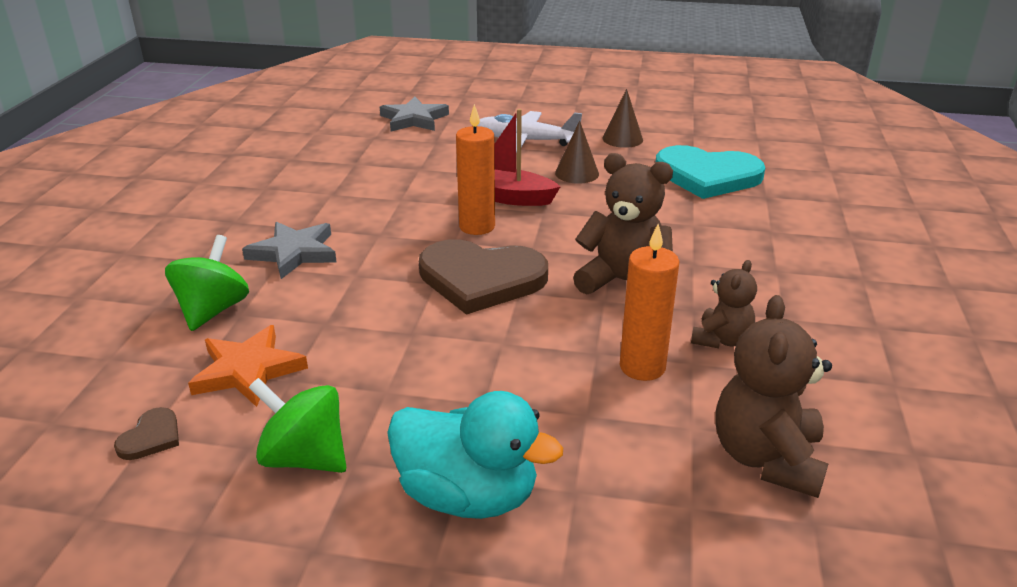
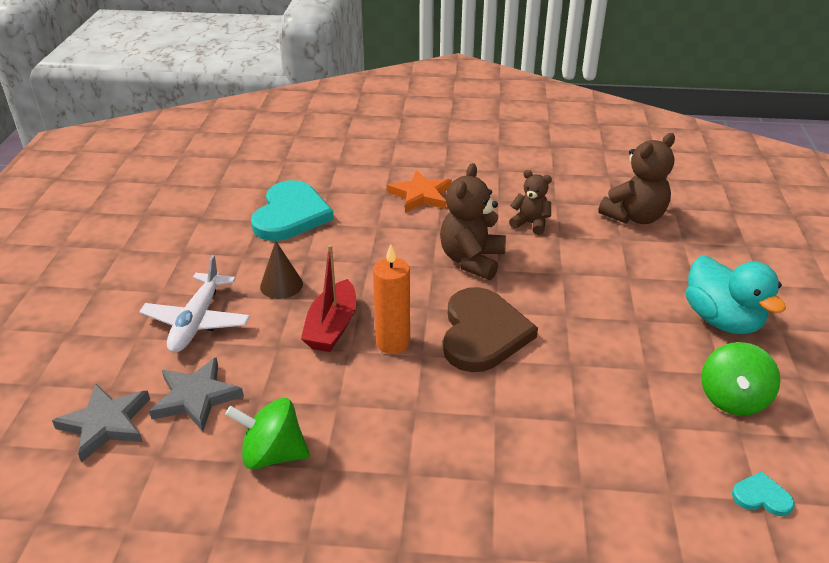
camera: 95 degrees left, 5 degrees up
brown heart [114,407,179,460] -> turquoise heart [732,471,795,516]
green spinning top [165,235,249,331] -> green spinning top moved to [225,398,310,470]
orange star [188,325,308,407] -> orange star moved to [387,170,452,212]
grey star [242,222,337,279] -> grey star moved to [149,357,244,431]
turquoise duck [387,391,563,519] -> turquoise duck turned 135 degrees clockwise [686,256,786,335]
brown cone [602,89,643,148] -> none
orange candle [620,224,679,381] -> none
brown teddy bear [715,295,832,498] -> brown teddy bear turned 45 degrees counterclockwise [598,133,675,224]

